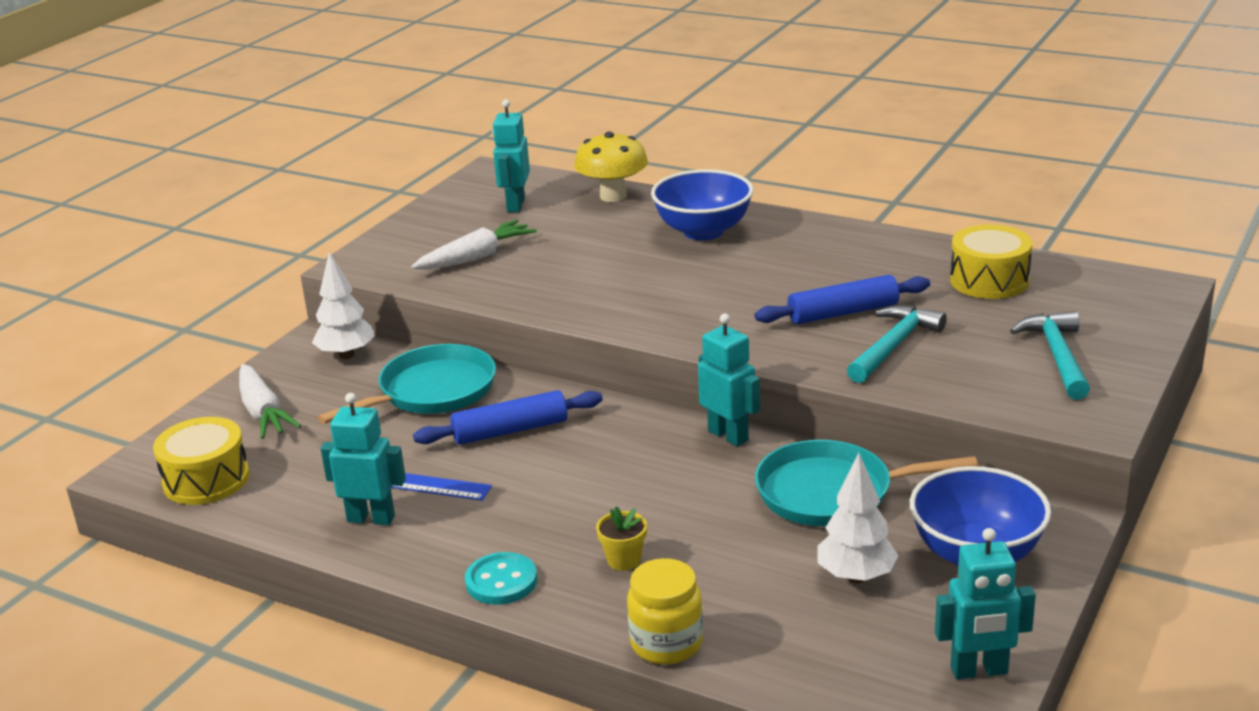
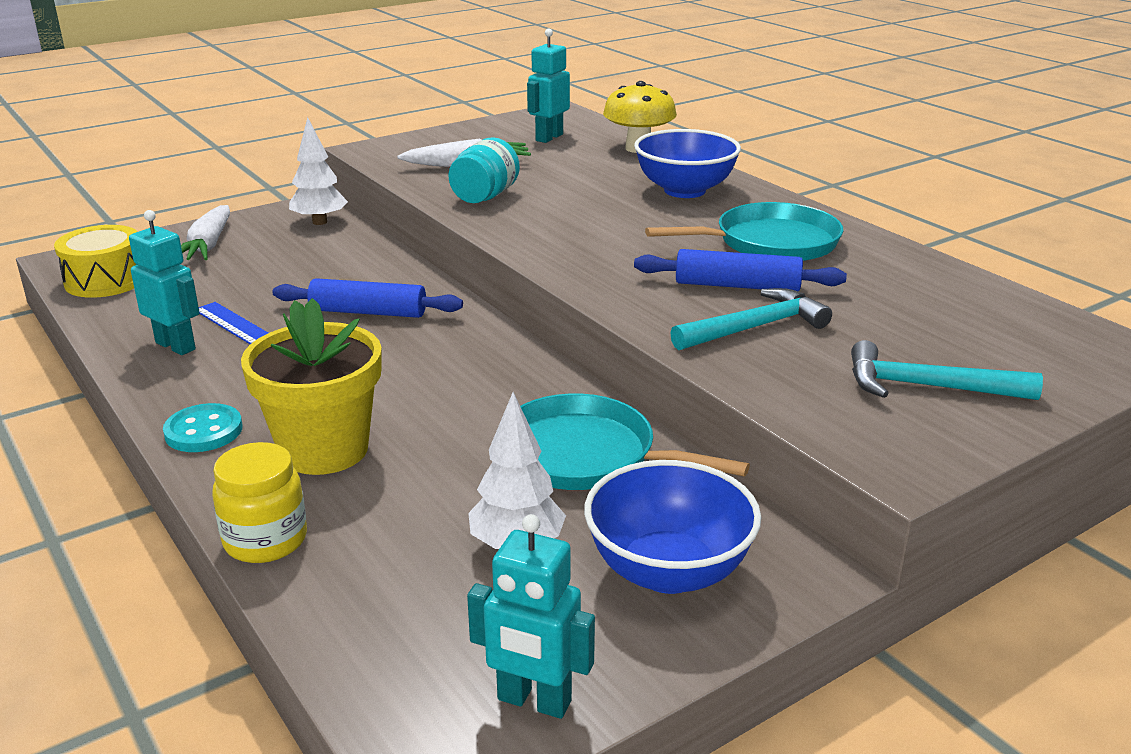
camera: 25 degrees right, 0 degrees up
turquoise pan [318,344,496,424] -> turquoise pan moved to [645,202,843,261]
yellow flower pot [596,506,647,571] -> yellow flower pot [241,298,382,475], size x2.39
turquoise robot [698,314,760,447] -> none
yellow drum [950,225,1032,299] -> none
turquoise hammer [1010,311,1090,400] -> turquoise hammer turned 105 degrees counterclockwise [851,340,1043,400]
none -> turquoise jar [449,137,520,203]

